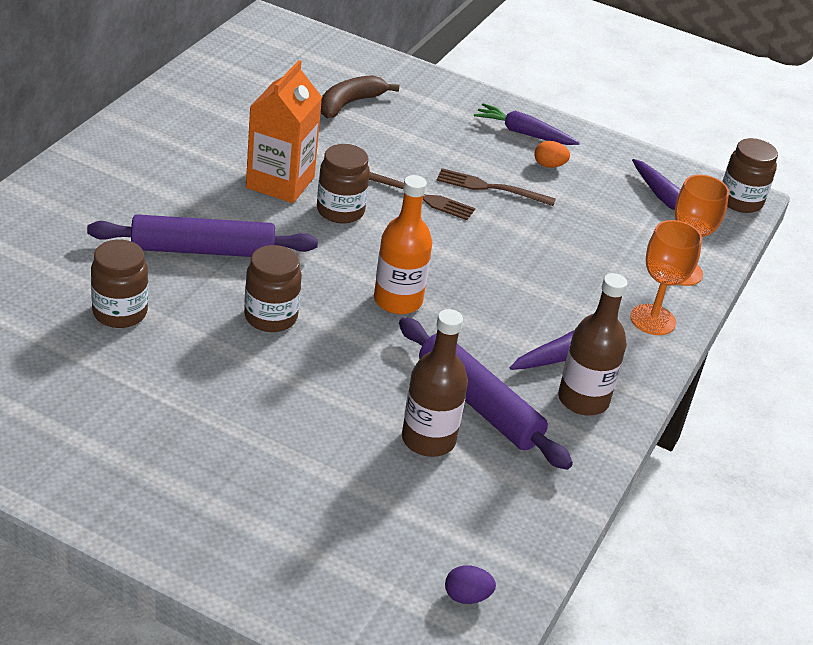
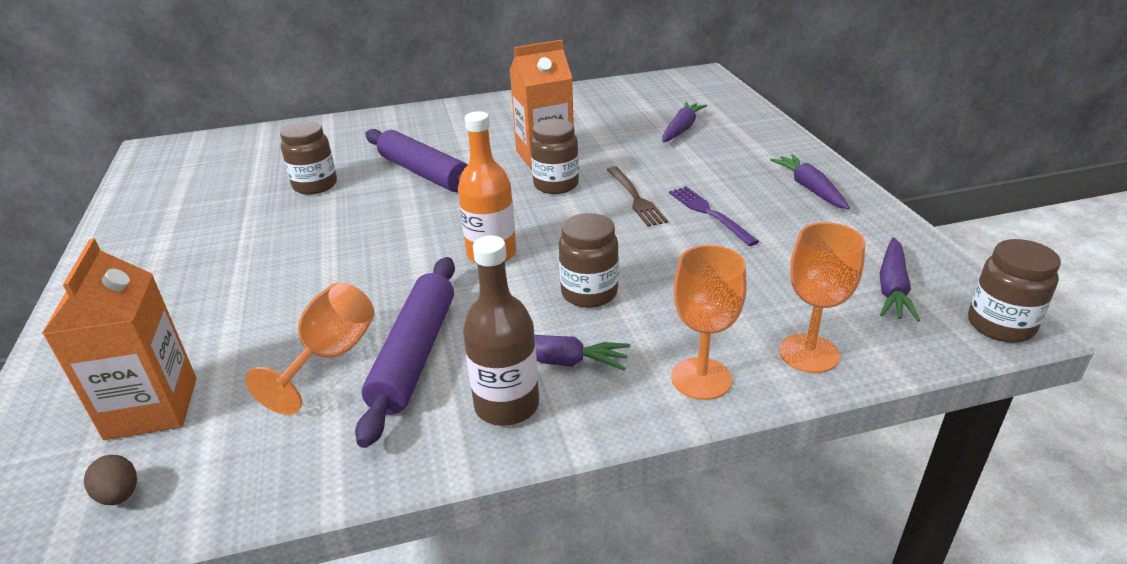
camera: 55 degrees right, 5 degrees down
brown jar [244,245,302,332] -> brown jar moved to [559,213,619,308]
brown banana [321,75,399,118] -> purple carrot [662,102,707,143]
brown bottle [402,309,468,457] -> orange goblet [245,282,374,415]
brown fork [437,168,556,206] -> purple fork [669,186,759,246]
purple egg [445,565,496,604] -> brown egg [84,455,137,505]
orange egg [534,141,570,168] -> none
none -> orange carton [42,238,196,440]

